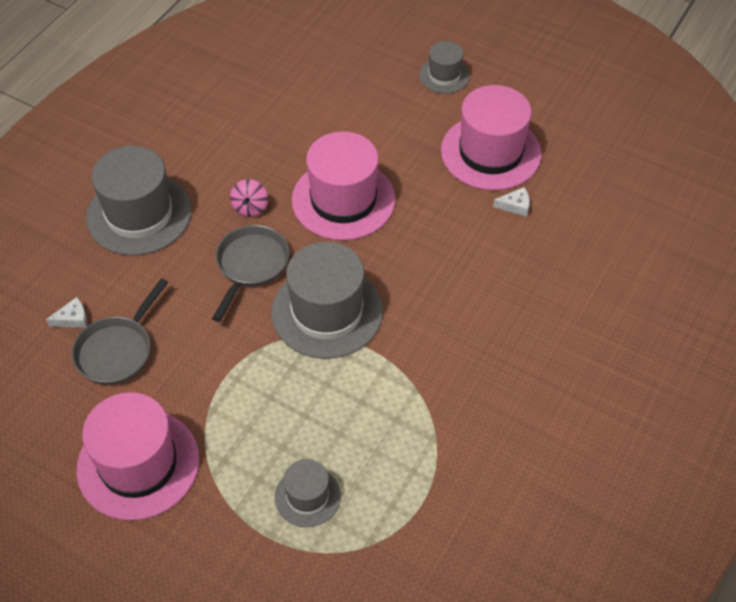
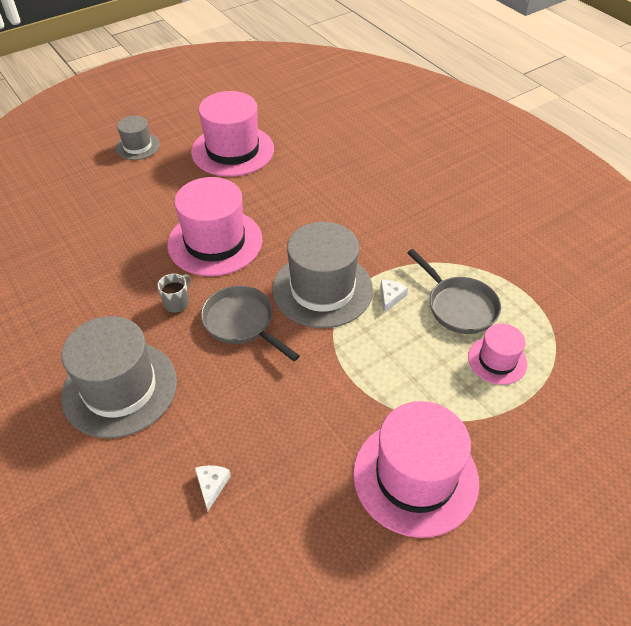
camera: 65 degrees left, 5 degrees down
grey pan [72,278,169,385] -> grey pan moved to [407,249,501,334]
pink spinning top [230,179,268,217] -> grey mug [157,274,191,313]
grey hat [275,459,341,527] -> pink hat [468,324,527,385]
white cheese [493,187,530,217] -> white cheese moved to [380,280,408,313]

